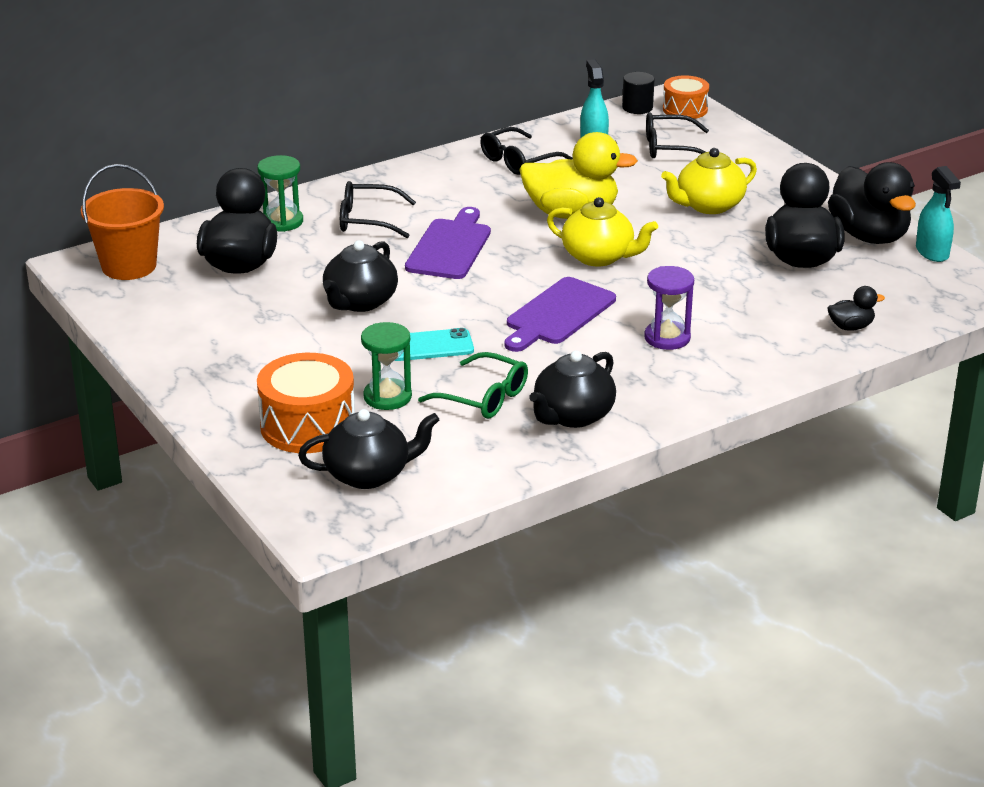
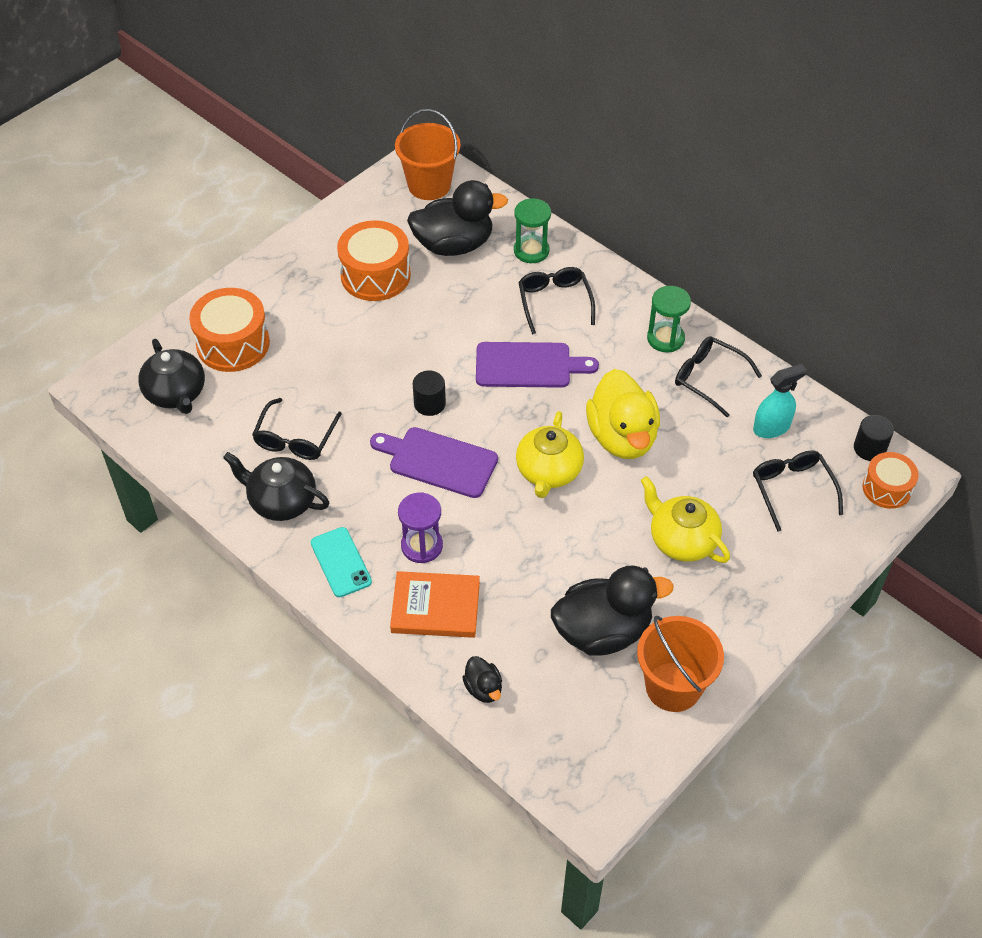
camera: 75 degrees right, 20 degrees up
black teapot [323,240,398,312] -> none
green hourglass [361,322,412,410] -> green hourglass moved to [647,286,691,353]
turquoise phone [395,328,474,361] -> turquoise phone moved to [311,527,372,597]
green glasses [418,352,528,419] -> black glasses [252,398,342,460]
black duck [828,162,916,244] -> orange bucket [637,616,724,712]
turquoise spray bottle [916,166,961,262] -> none
none -> orange drum [337,220,411,301]
none -> orange book [390,571,480,638]
none -> black cylinder [413,370,446,416]

